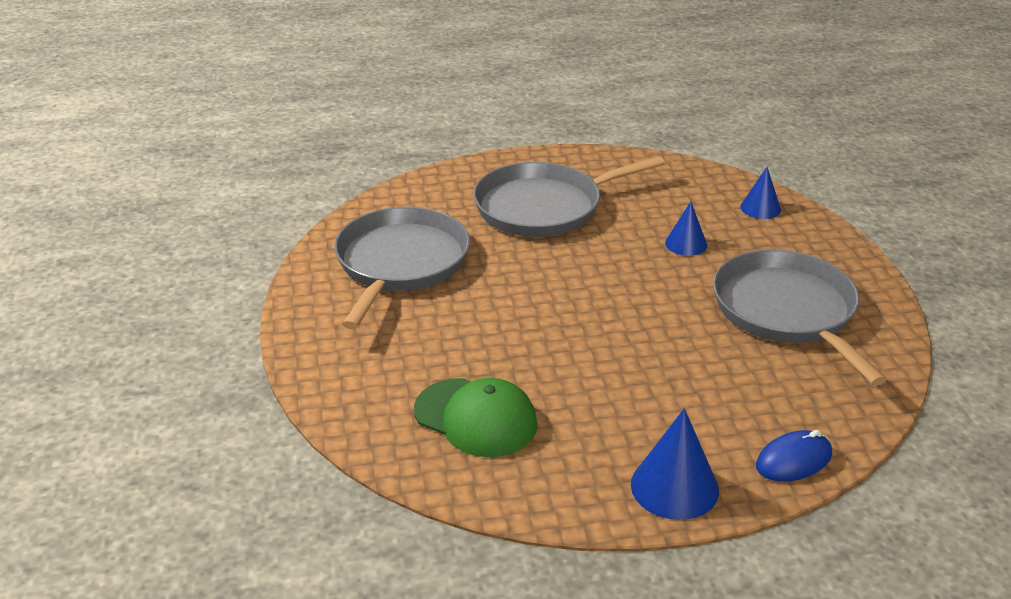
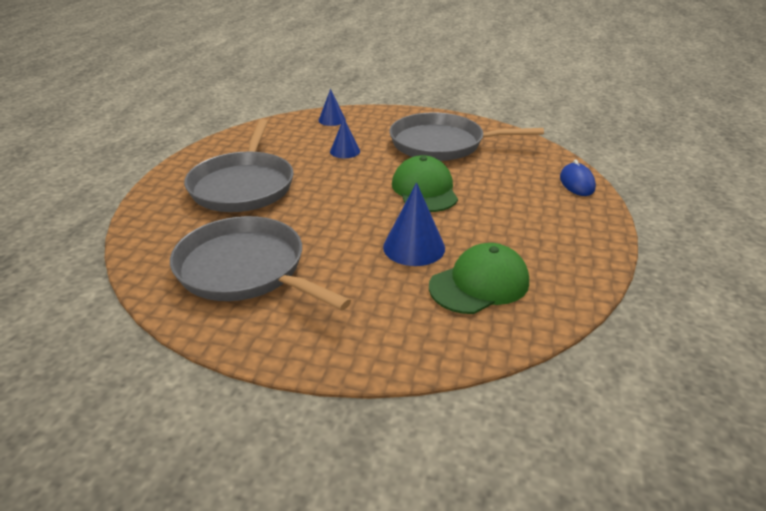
camera: 65 degrees left, 0 degrees up
blue cone [631,408,719,520] -> blue cone moved to [383,182,445,266]
none -> green cap [392,155,458,212]

